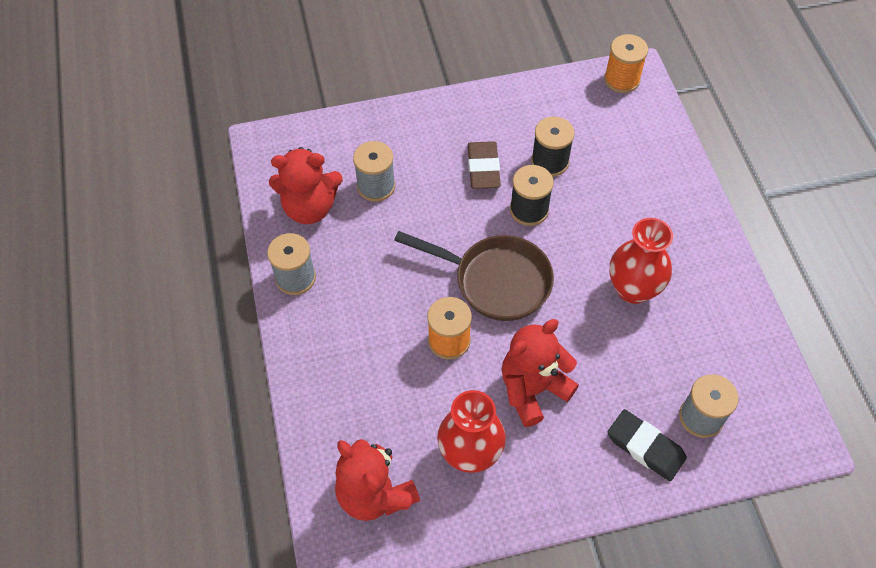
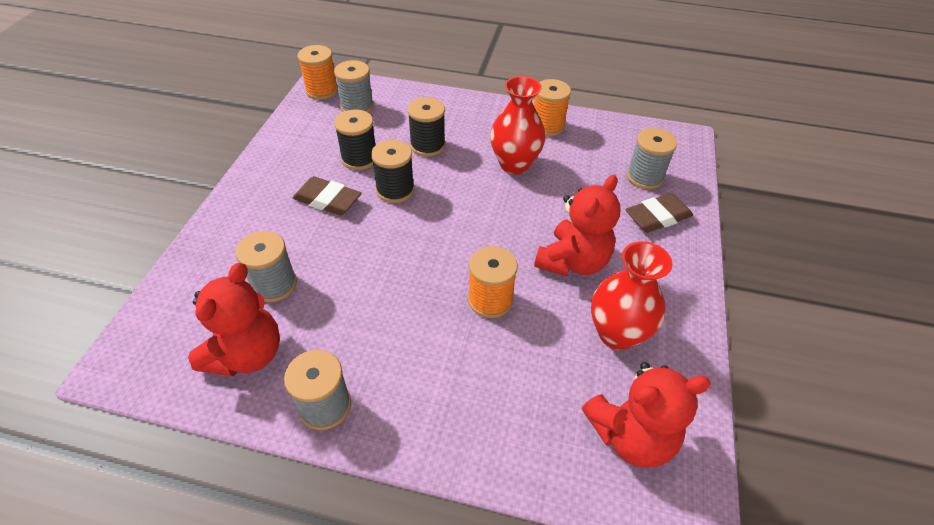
camera: 65 degrees left, 10 degrees down
brown pan [394,231,554,321] -> none
red teddy bear [501,319,579,427] -> red teddy bear turned 135 degrees counterclockwise [534,175,621,276]
black eraser [607,409,687,481] -> brown eraser [626,193,693,233]
none -> grey spool [334,60,374,113]
none -> black spool [408,97,446,157]
none -> orange spool [534,79,571,136]

